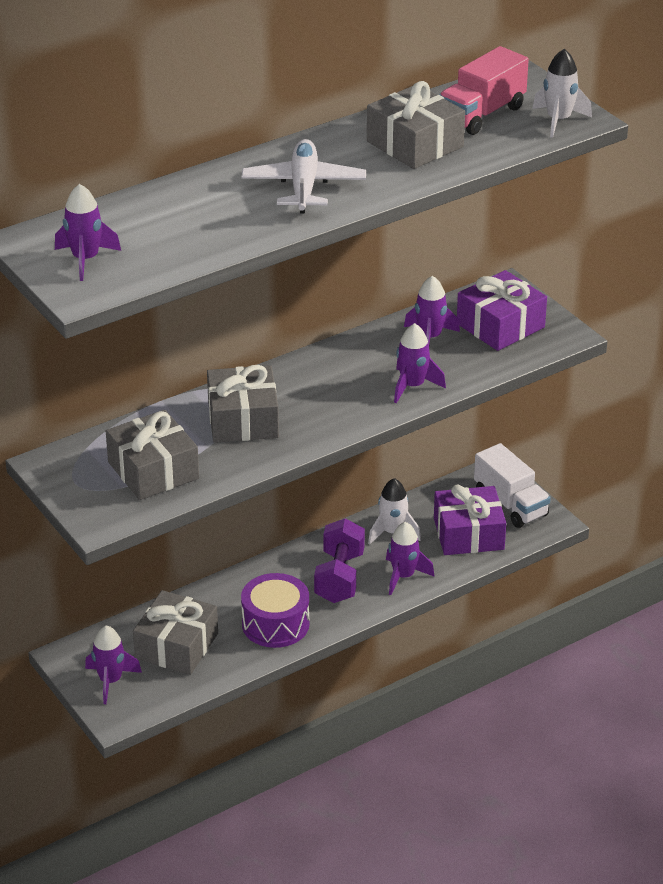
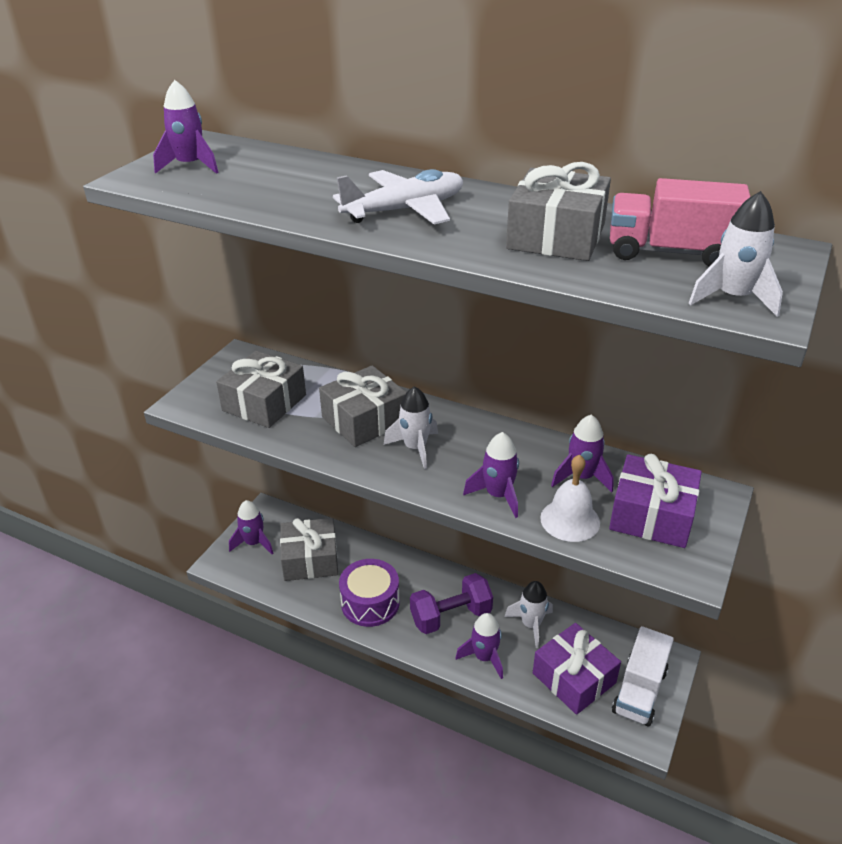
camera: 60 degrees right, 0 degrees up
none -> white rocket [384,386,438,469]
none -> white bell [540,454,600,542]

